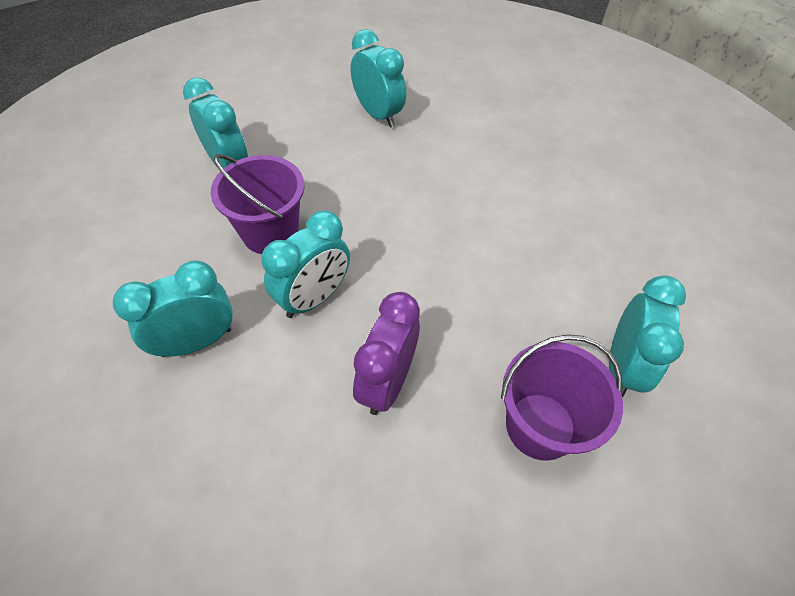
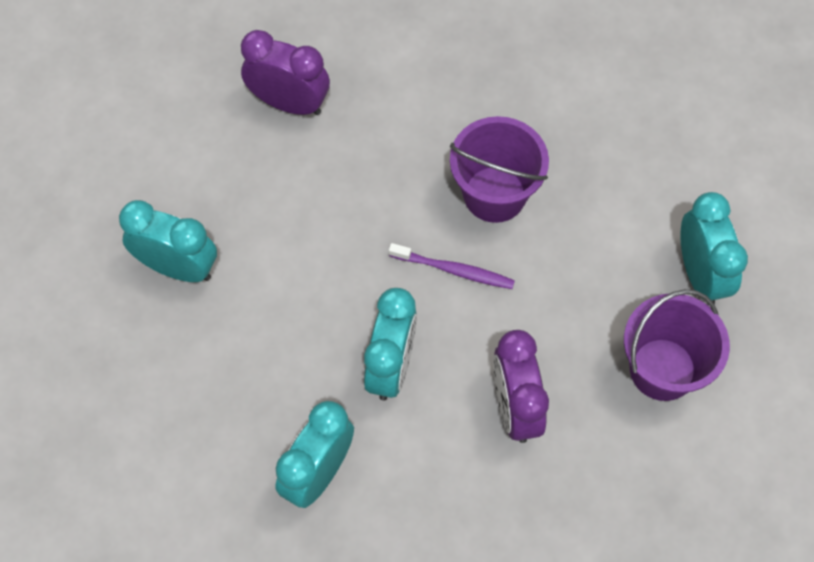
camera: 30 degrees left, 10 degrees up
purple bucket [211,154,305,254] -> purple bucket moved to [450,116,549,223]
turquoise clock [351,29,406,128] -> purple clock [241,30,330,115]
none -> purple toothbrush [389,243,515,289]

